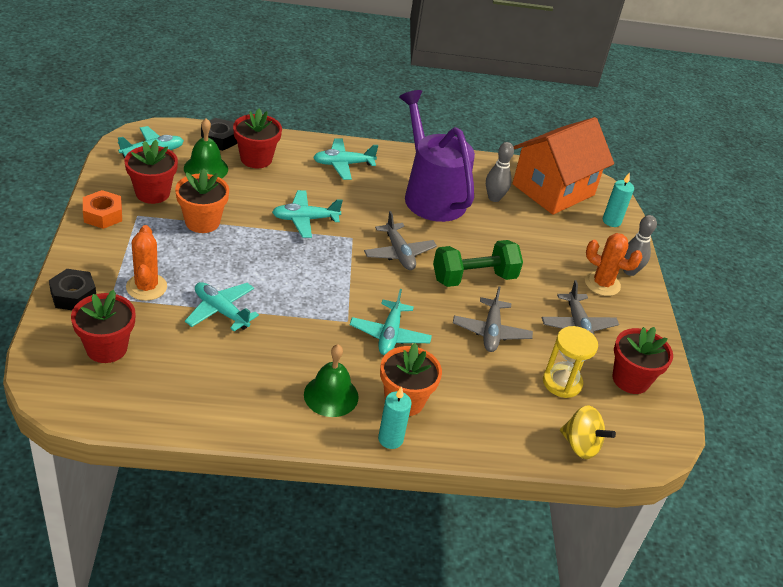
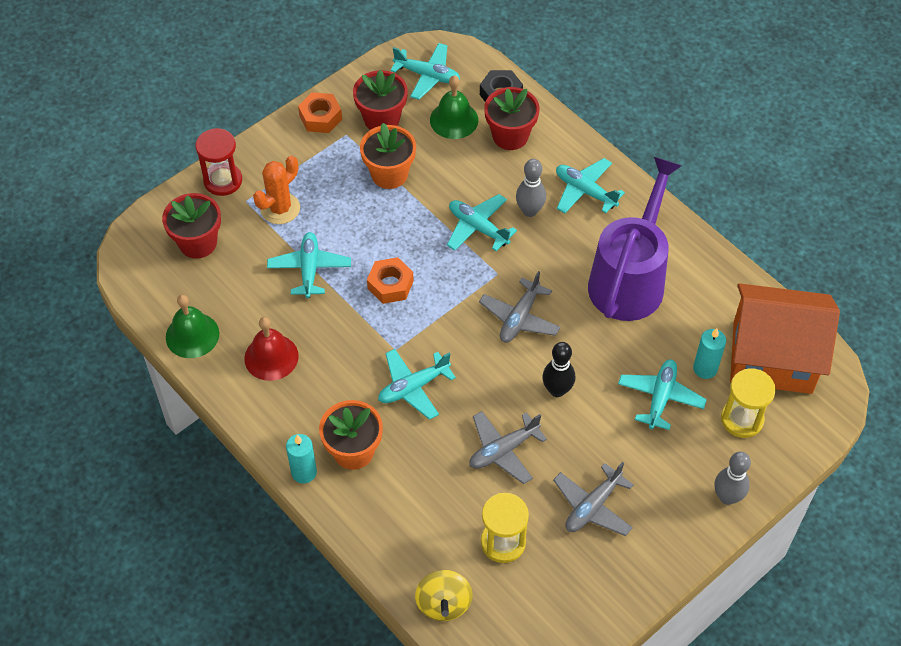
camera: 55 degrees right, 15 degrees up
black nut [49,269,96,310] -> red hourglass [195,128,242,196]
green bell [304,344,359,417] -> green bell moved to [166,295,219,358]
green dumbbell [433,240,523,287] -> black bowling pin [542,342,575,397]
grey bowling pin [486,142,514,202] -> grey bowling pin moved to [516,159,546,217]
orange cactus [585,233,642,296] -> none
turquoise candle [603,172,634,227] -> turquoise candle moved to [693,328,726,379]
red flower pot [612,327,673,394] -> none
none -> red bell [244,317,299,381]
none -> orange nut [367,257,414,304]
none -> turquoise plane [618,359,707,430]
none -> yellow hourglass [721,368,776,438]

